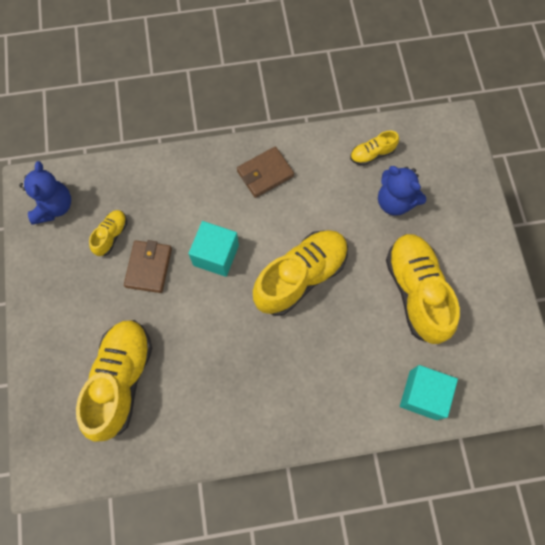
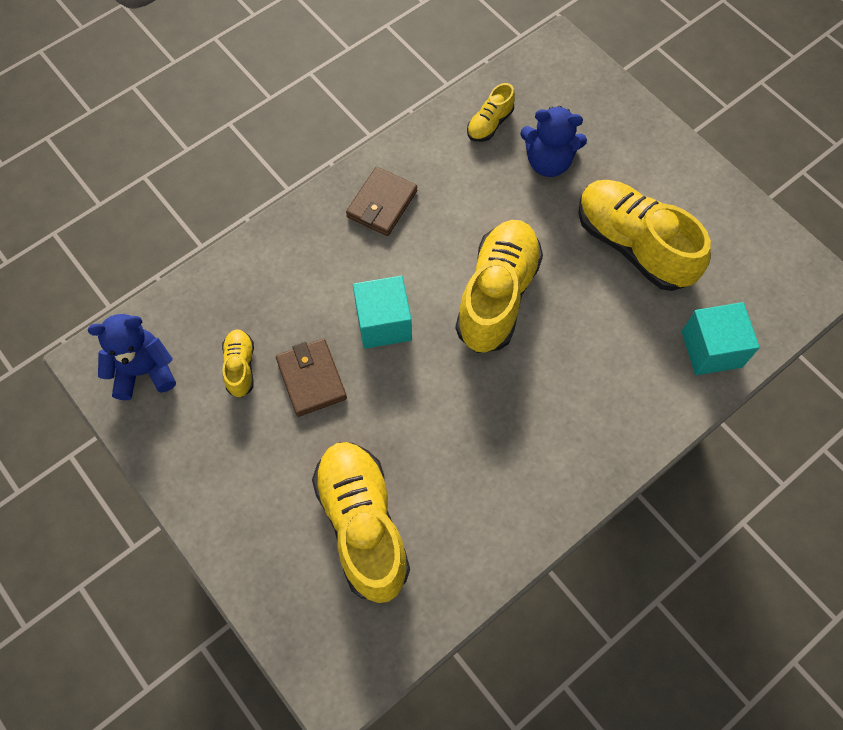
camera: 30 degrees left, 5 degrees down
blue teddy bear [19,161,71,225] -> blue teddy bear turned 75 degrees counterclockwise [88,314,176,400]

